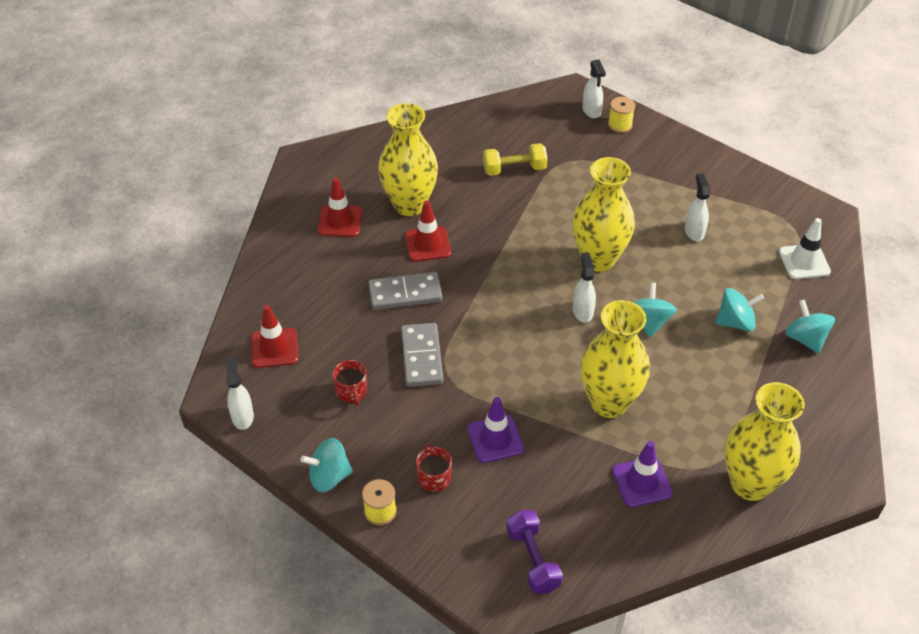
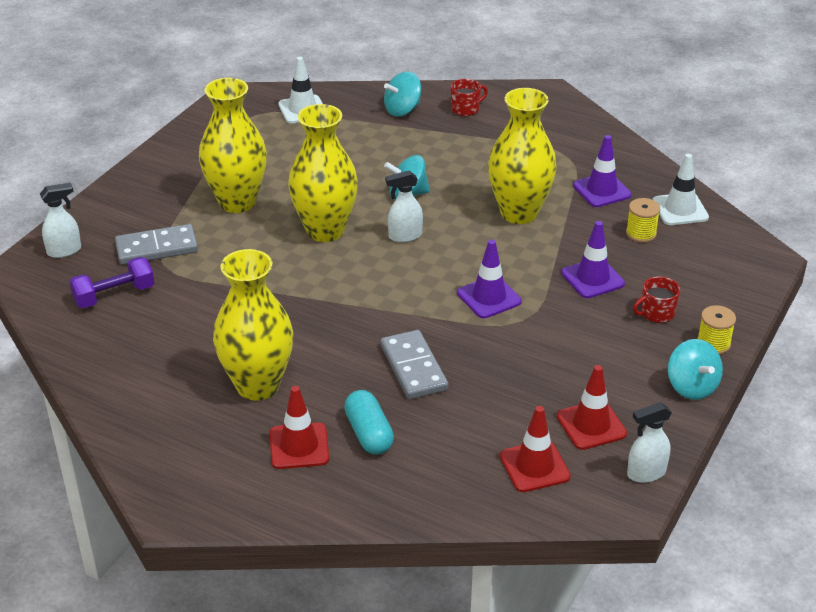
camera: 100 degrees left, 10 degrees down
red mug [333,360,367,406] -> red mug moved to [451,79,488,116]
grey domino [401,323,443,387] -> grey domino moved to [115,224,198,265]
red traffic cone [405,200,451,262] -> red traffic cone moved to [557,365,627,450]
yellow dumbbell [483,143,547,176] -> none
purple dumbbell [506,510,563,594] -> purple dumbbell moved to [69,257,154,308]
yellow spool [608,97,635,133] -> yellow spool moved to [626,198,660,243]
white spray bottle [685,173,710,241] -> none
turquoise spinning top [715,288,764,331] -> none
yellow vase [724,382,805,501] -> yellow vase moved to [199,78,267,213]
none -> turquoise capsule [344,390,394,454]
none -> purple traffic cone [457,240,522,318]
none -> white traffic cone [652,154,709,225]

